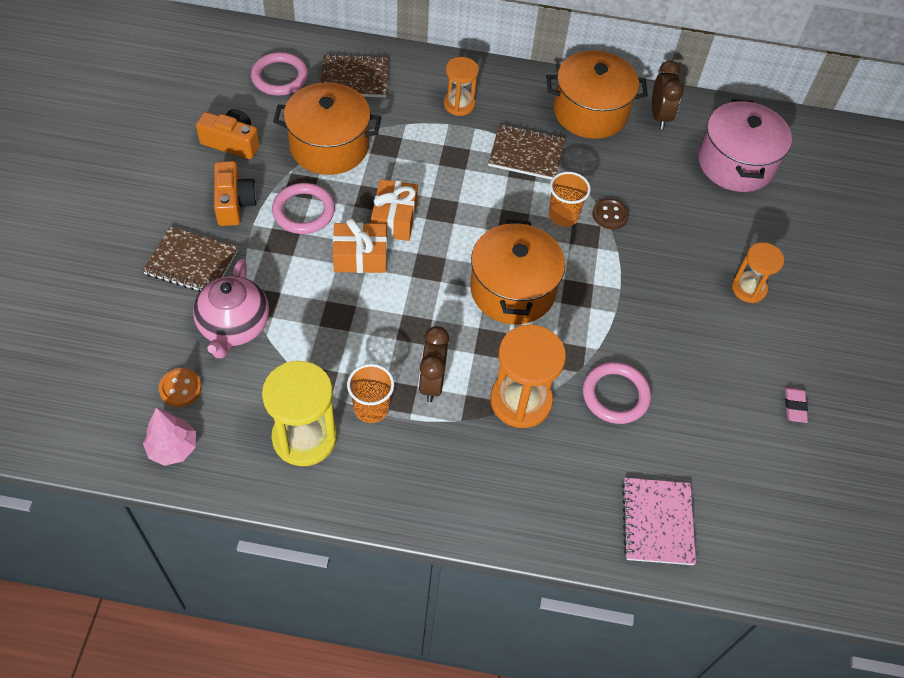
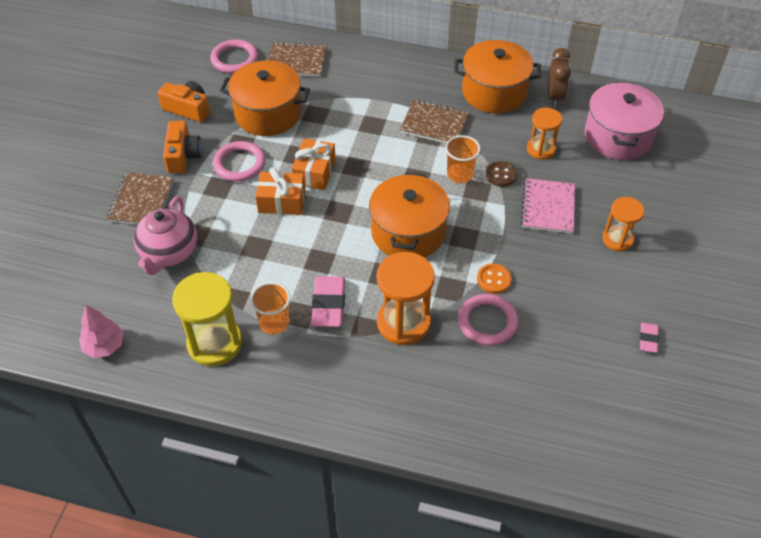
camera: 10 degrees right, 5 degrees down
brown notebook [143,226,238,292] -> brown notebook turned 75 degrees clockwise [107,172,174,225]
orange button [158,368,202,407] -> orange button moved to [477,264,512,294]
brown clock [419,326,449,402] -> pink eraser [311,276,345,327]
orange hourglass [444,57,479,116] -> orange hourglass moved to [527,107,562,160]
pink notebook [622,478,696,565] -> pink notebook moved to [521,178,575,234]

